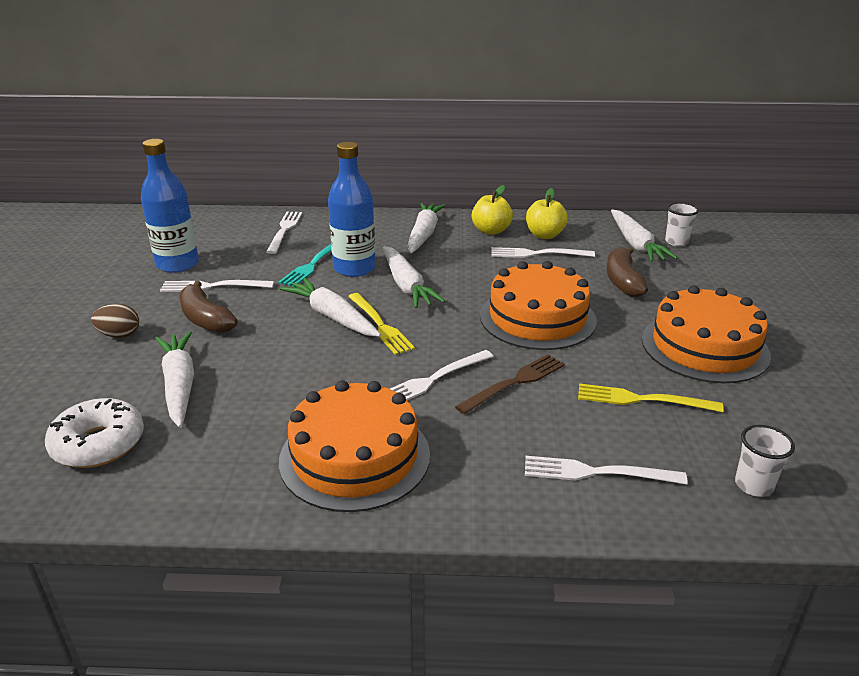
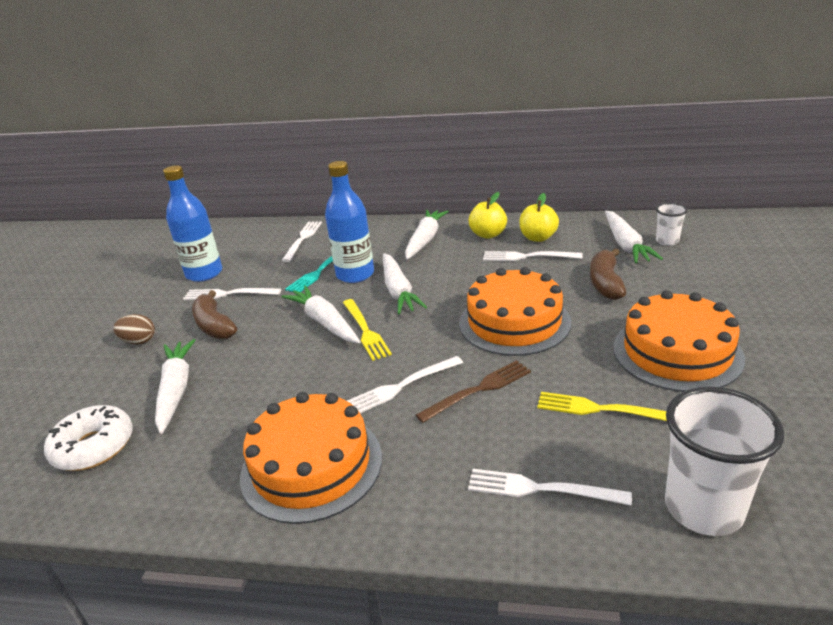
camera: 10 degrees right, 0 degrees up
white cup [735,425,795,497] -> white cup [665,387,784,536], size x1.94

